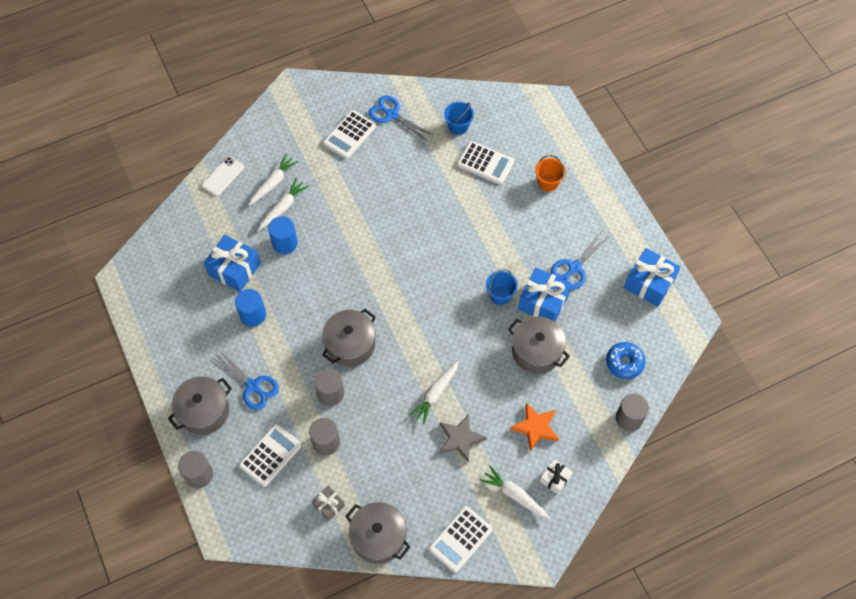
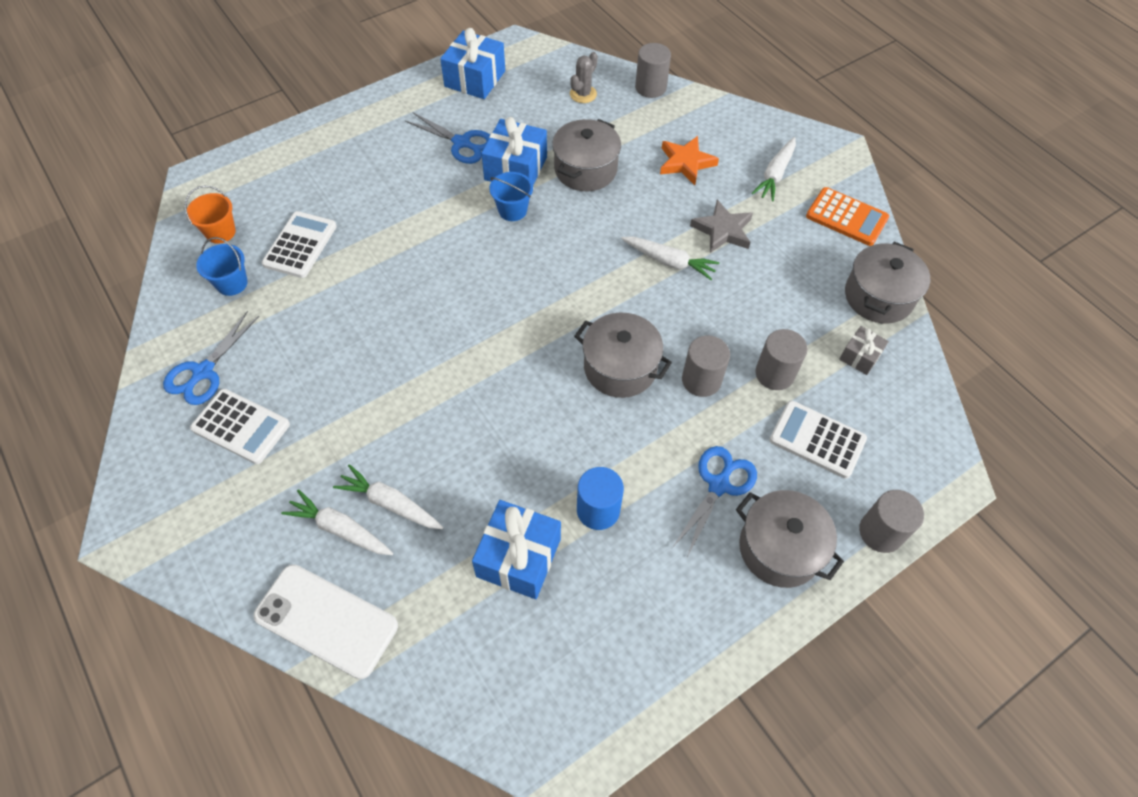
camera: 100 degrees left, 5 degrees down
white phone [202,156,244,196] -> white phone [254,564,398,679], size x1.64
blue cylinder [268,216,298,254] -> none
white calculator [429,506,493,573] -> orange calculator [806,187,889,246]
orange bucket [535,155,566,192] -> orange bucket moved to [185,185,236,244]
white gift [540,459,573,494] -> none
blue donut [606,342,645,379] -> grey cactus [570,52,598,103]

